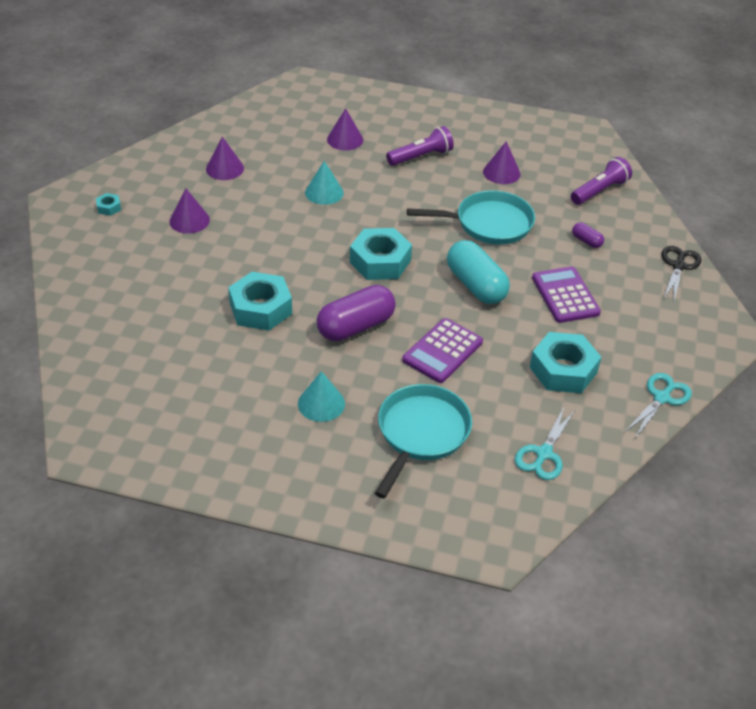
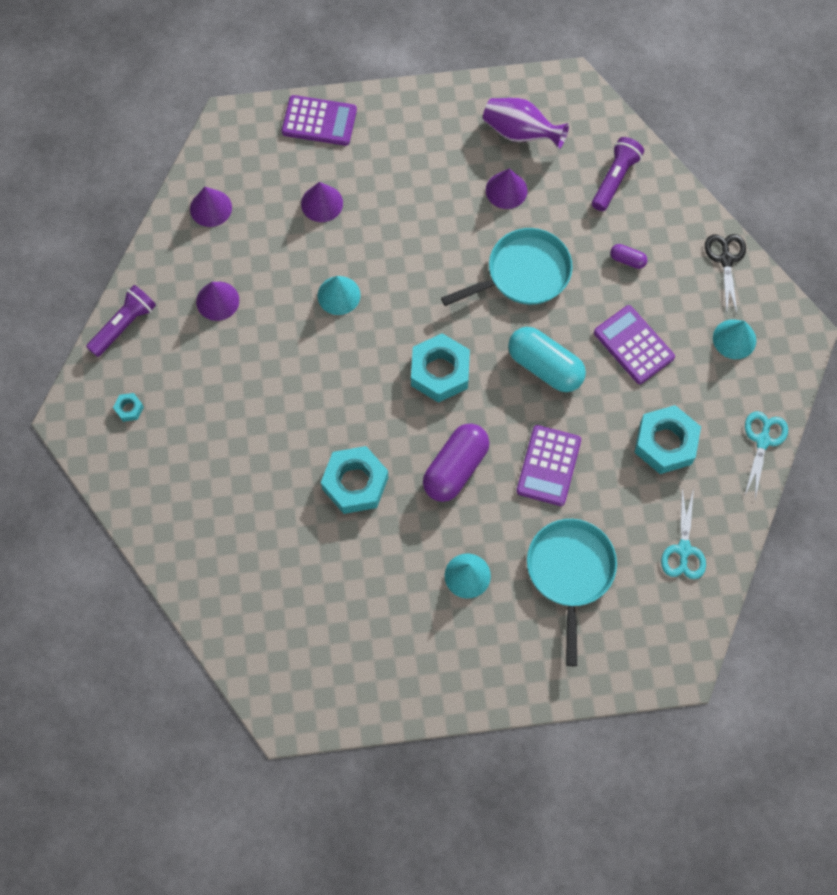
camera: 20 degrees left, 25 degrees up
purple cone [169,189,210,234] -> purple cone moved to [190,187,232,227]
purple flashlight [386,126,454,166] -> purple flashlight moved to [86,285,156,357]
none -> purple calculator [282,95,357,146]
none -> purple vase [483,98,569,149]
none -> turquoise cone [713,319,756,359]

